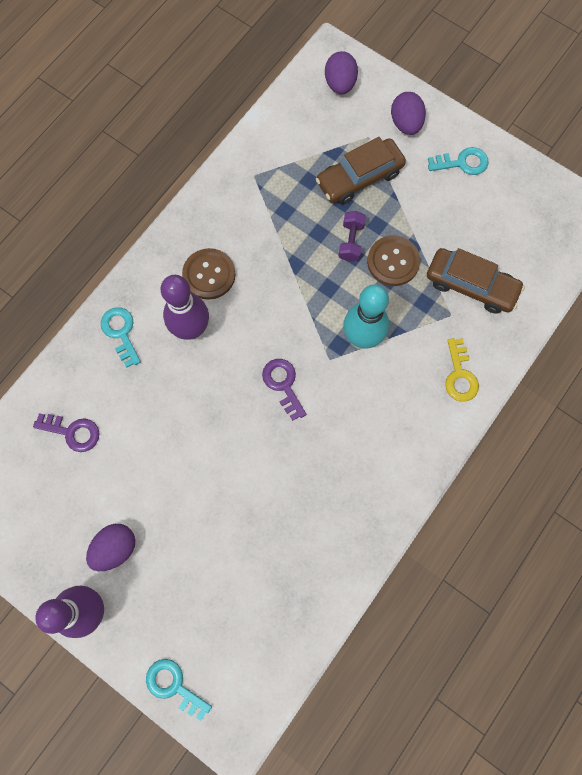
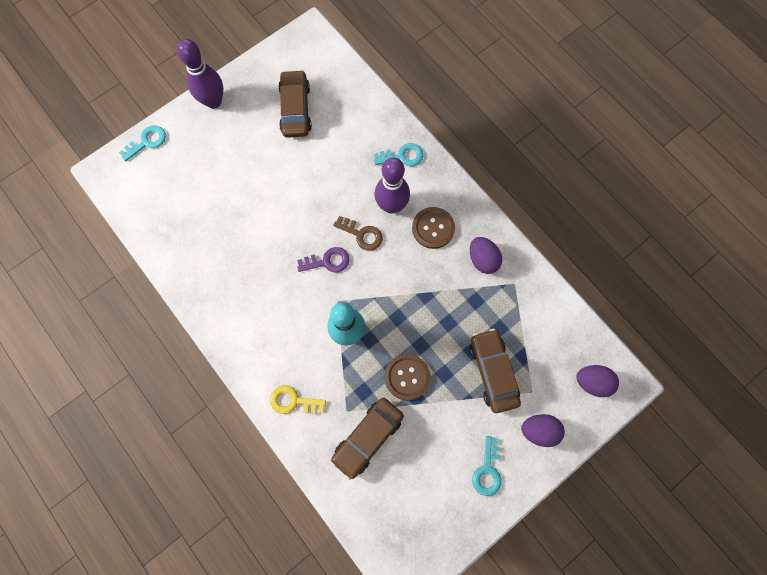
camera: 105 degrees right, 0 degrees up
purple key [33,413,99,452] -> none
purple egg [86,524,135,571] -> purple egg moved to [470,237,502,274]
purple dumbbell [338,211,366,262] -> none
none -> brown car [278,70,312,138]
none -> brown key [333,216,383,251]

